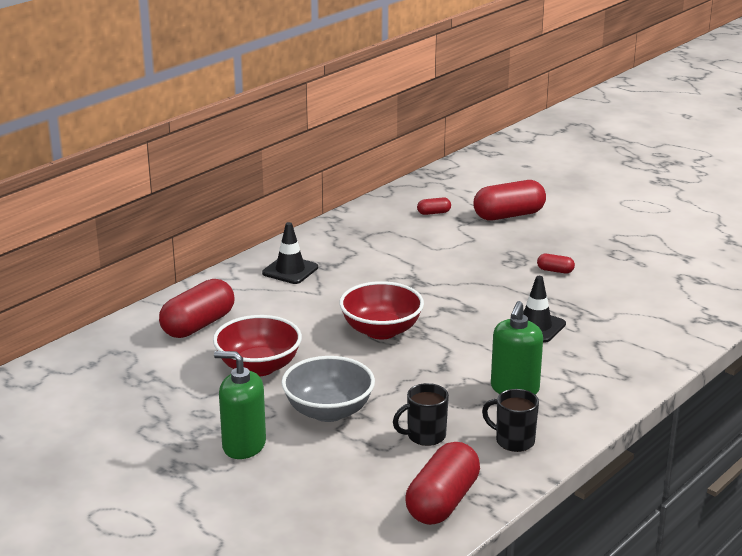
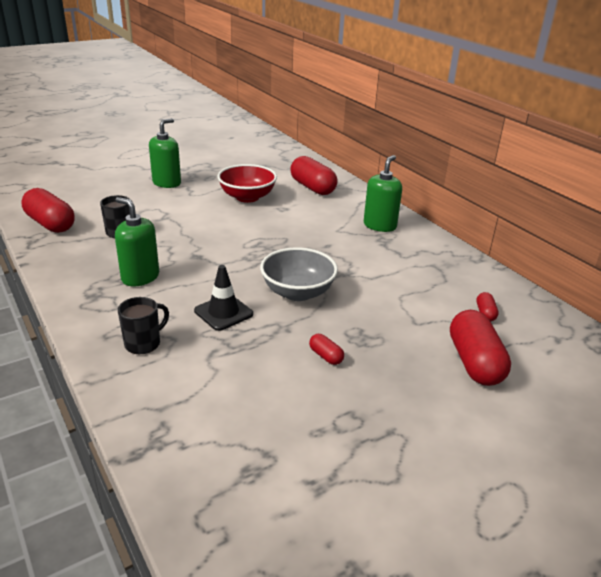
camera: 105 degrees right, 5 degrees up
black traffic cone [262,222,318,284] -> green soap dispenser [364,155,402,232]
grey bowl [281,356,375,422] -> grey bowl moved to [260,247,338,301]
red bowl [339,281,424,339] -> none
black mug [482,389,539,452] -> black mug moved to [118,297,169,354]
red capsule [537,254,575,273] -> red capsule turned 75 degrees counterclockwise [309,334,344,365]

